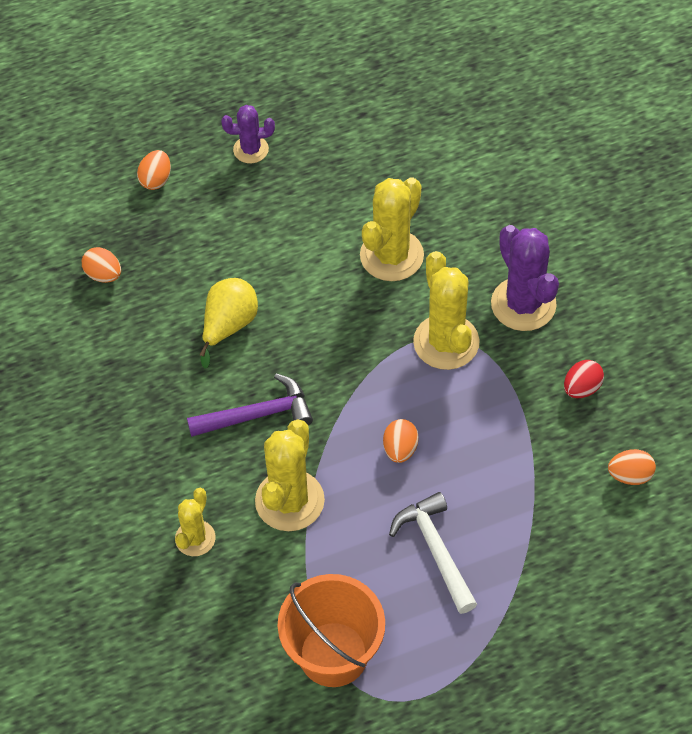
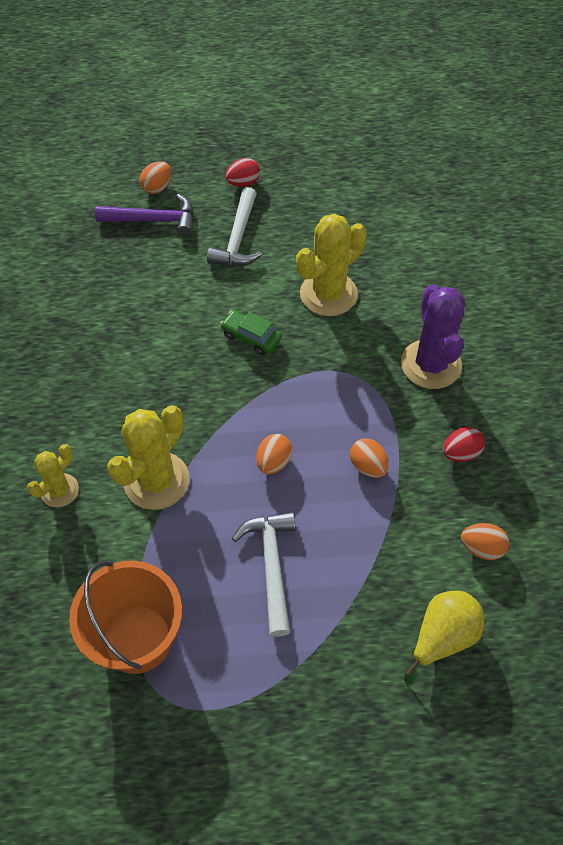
camera: 15 degrees right, 0 degrees up
orange egg [82,247,121,283] -> orange egg moved to [350,438,389,478]
purple hammer [187,373,313,437] -> purple hammer moved to [95,194,194,237]
yellow pear [200,278,258,368] -> yellow pear moved to [404,591,484,684]
purple cactus [221,105,275,163] -> red egg [225,158,260,187]
yellow cactus [413,251,480,370] -> none
none -> white hammer [207,187,262,266]
none -> green car [220,310,282,355]

